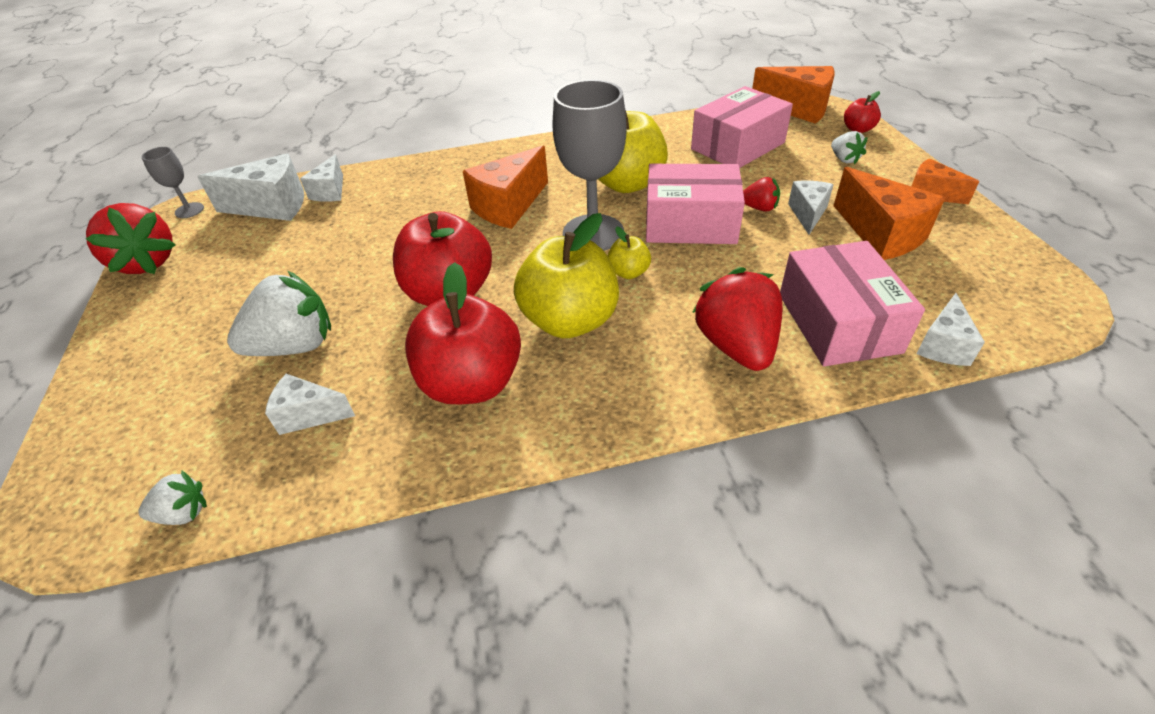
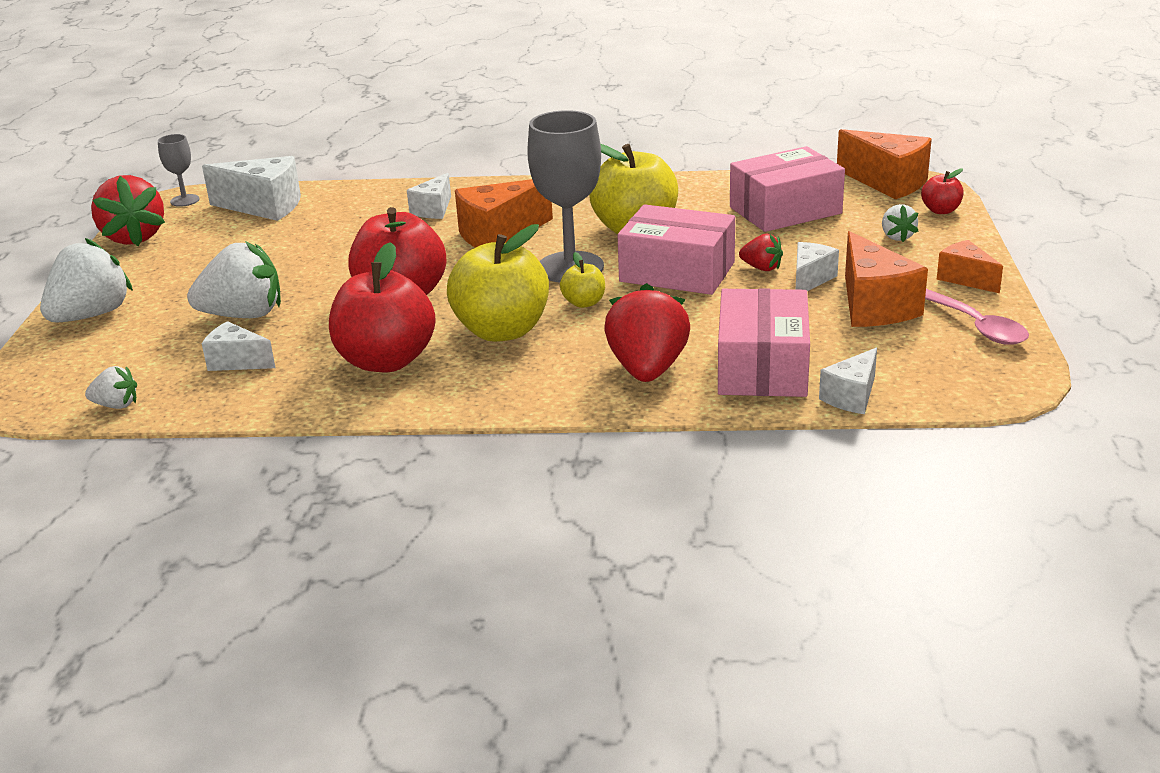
camera: 15 degrees right, 15 degrees down
white cheese [300,155,343,202] -> white cheese moved to [407,173,451,219]
none -> white strawberry [40,238,133,323]
none -> pink spoon [925,289,1029,345]

